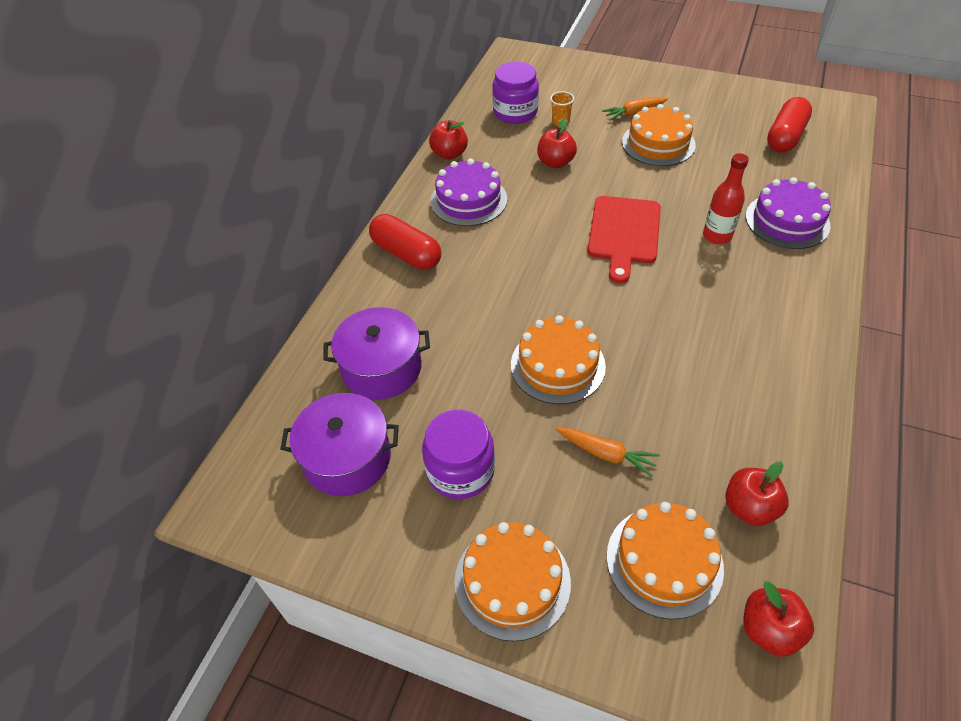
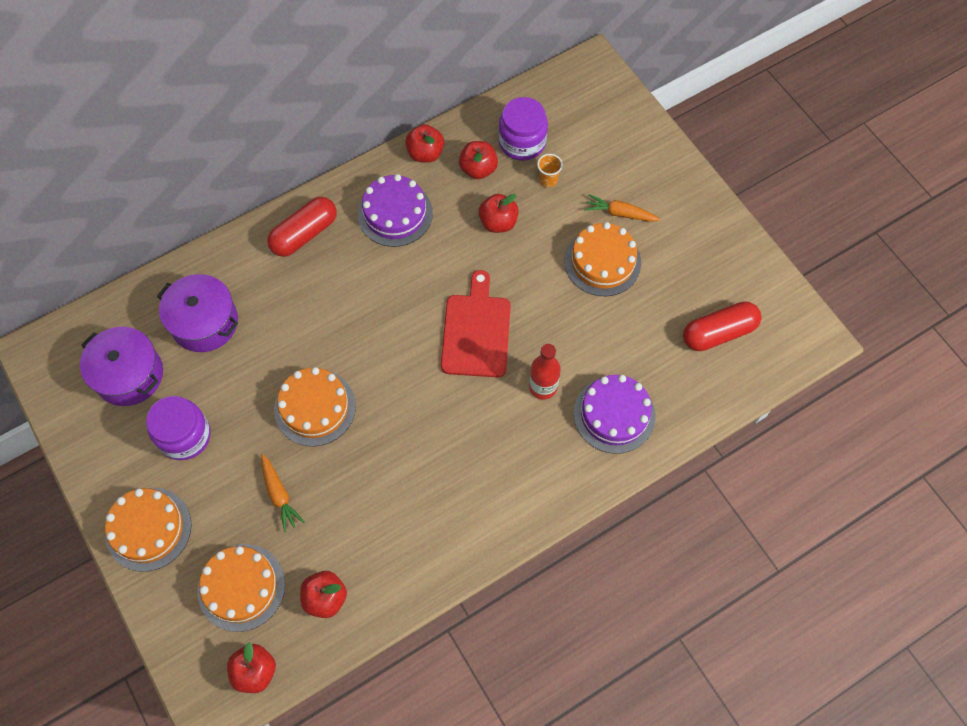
camera: 35 degrees right, 15 degrees up
red capsule [369,214,441,270] -> red capsule turned 60 degrees clockwise [267,197,337,257]
red cutting board [587,196,661,283] -> red cutting board turned 135 degrees clockwise [441,270,511,377]
none -> red apple [459,141,498,179]

